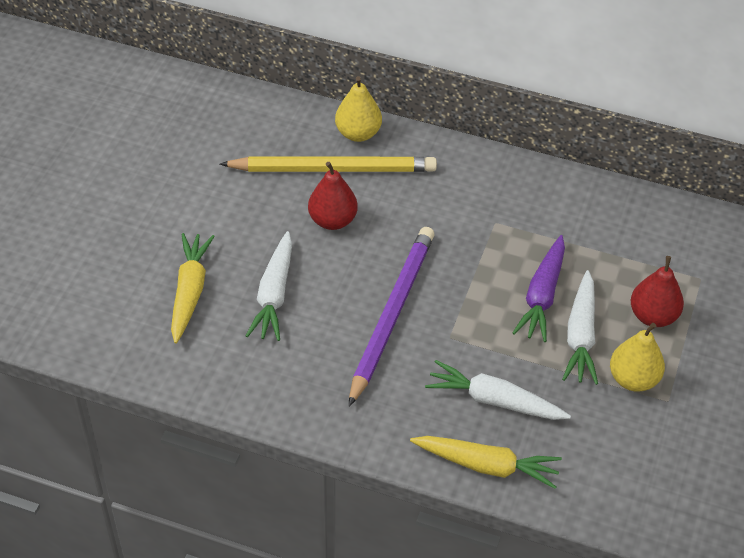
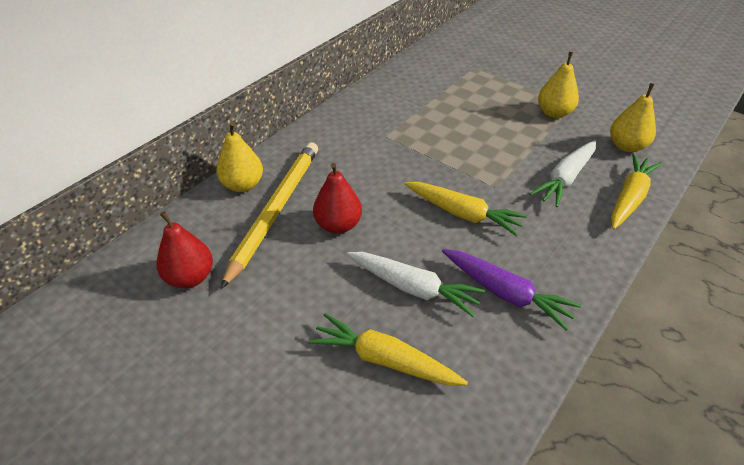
camera: 70 degrees left, 5 degrees down
purple pencil [349,227,434,407] -> yellow carrot [405,182,527,236]
purple carrot [513,235,565,342] -> purple carrot moved to [442,249,581,331]
white carrot [562,270,598,385] -> none
red pear [631,256,684,327] -> red pear moved to [156,211,213,288]
none -> yellow pear [610,83,656,152]

